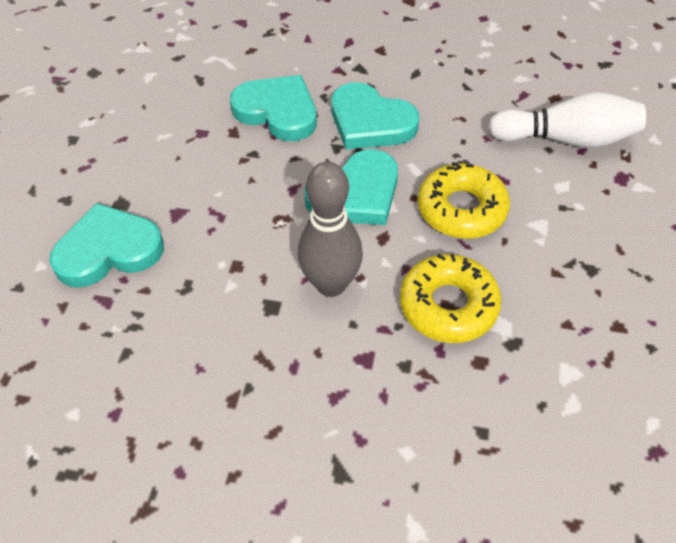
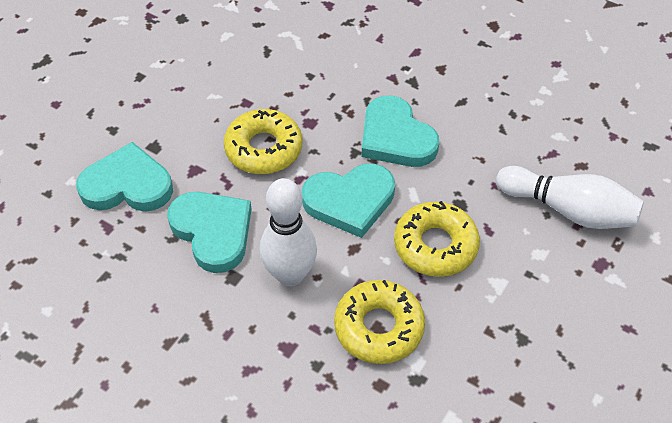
camera: 20 degrees right, 0 degrees up
turquoise heart [230,75,317,141] -> turquoise heart moved to [167,192,252,273]
grey bowling pin [298,162,363,297] -> white bowling pin [260,178,317,286]
none -> yellow donut [224,109,302,174]

